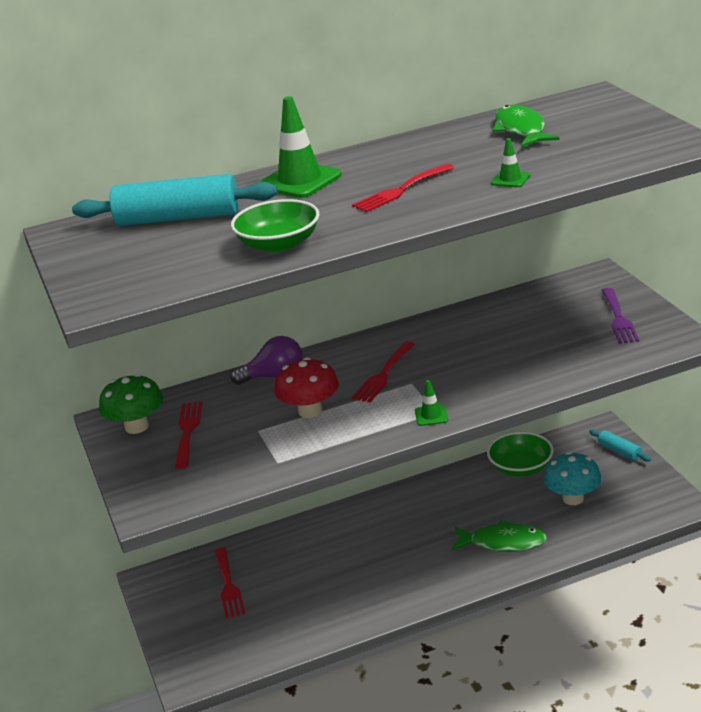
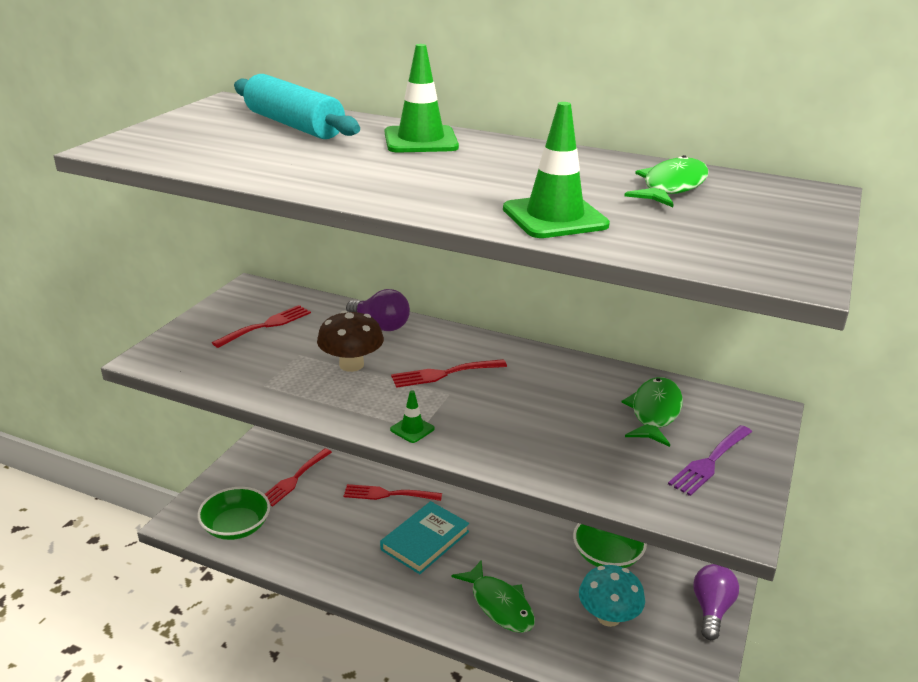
camera: 40 degrees right, 0 degrees up
green mushroom [99,374,163,434] -> none
green bowl [231,199,320,252] -> green bowl moved to [197,487,270,540]
red mushroom [274,357,339,418] -> brown mushroom [317,310,384,372]
red fork [352,164,454,212] -> red fork moved to [344,484,442,501]
green traffic cone [491,138,530,187] -> green traffic cone [503,102,610,238], size x2.09
turquoise rolling pin [589,429,651,462] -> purple light bulb [693,564,739,640]
none -> turquoise book [380,501,469,574]
none -> green fish [621,377,683,447]

